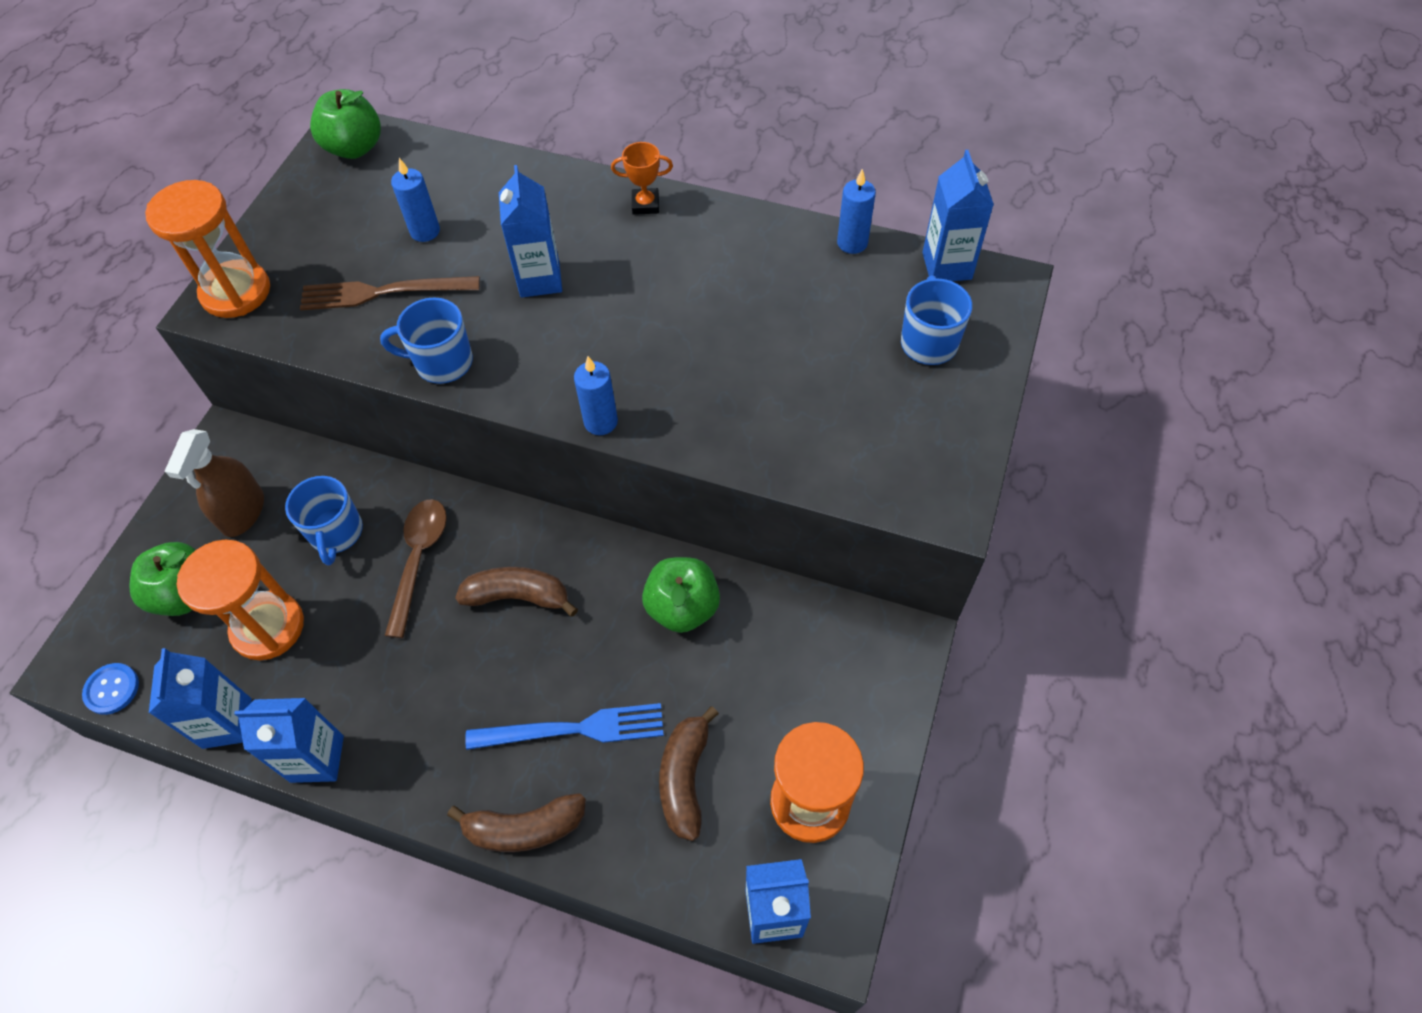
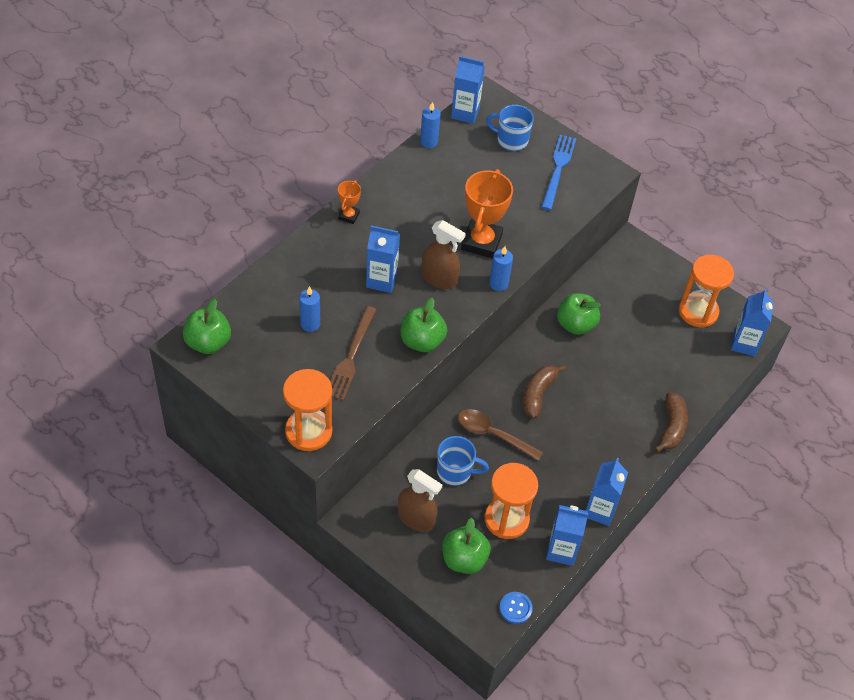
camera: 75 degrees left, 5 degrees down
blue mug [380,297,473,384] -> green apple [401,298,447,352]
blue fork [465,703,664,750] -> blue fork moved to [541,135,576,210]
brown banana [659,706,719,841] -> none
none -> brown spray bottle [421,220,466,289]
none -> orange trophy [461,169,513,259]

